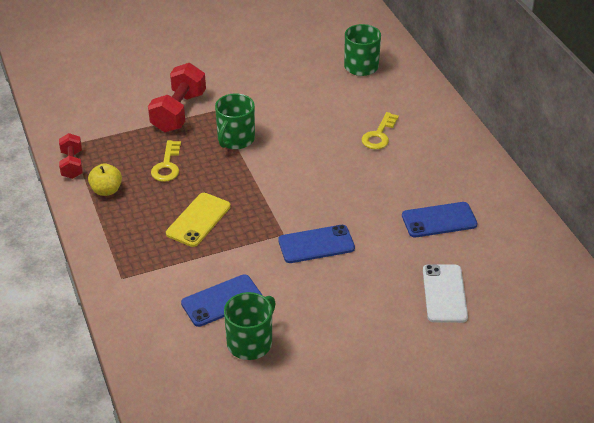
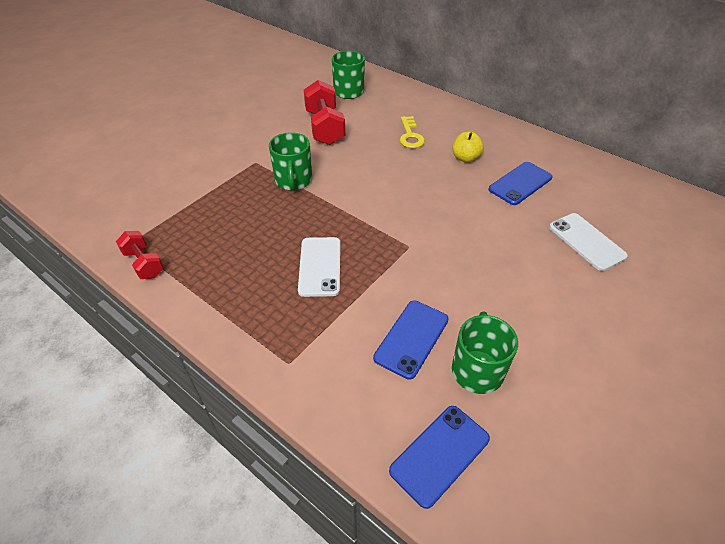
camera: 30 degrees left, 5 degrees up
yellow apple [88,163,122,196] -> yellow apple moved to [453,132,484,163]
red dumbbell [148,63,206,132] -> red dumbbell moved to [304,80,345,145]
yellow key [151,140,181,182] -> none
yellow phone [166,193,231,247] -> white phone [298,237,340,297]
blue phone [278,225,355,263] -> blue phone moved to [389,406,490,509]

